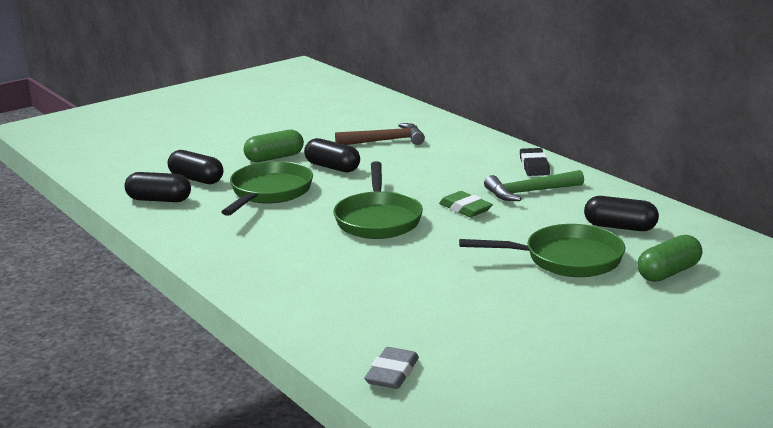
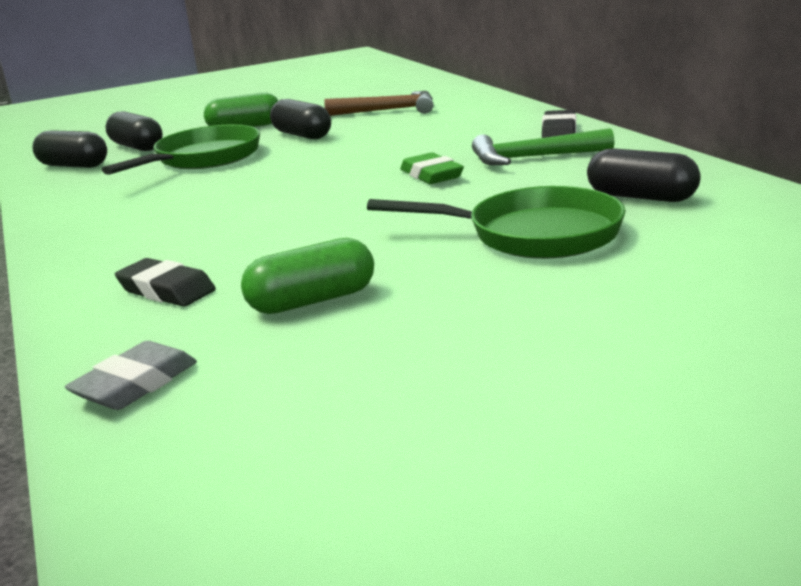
camera: 15 degrees right, 0 degrees up
green pan [333,161,423,239] -> none
green capsule [637,235,702,282] -> green capsule moved to [241,238,374,314]
none -> black eraser [115,258,216,307]

